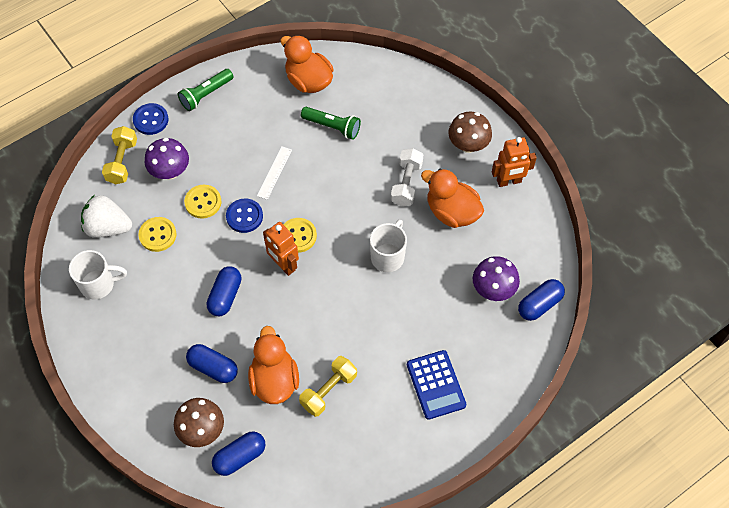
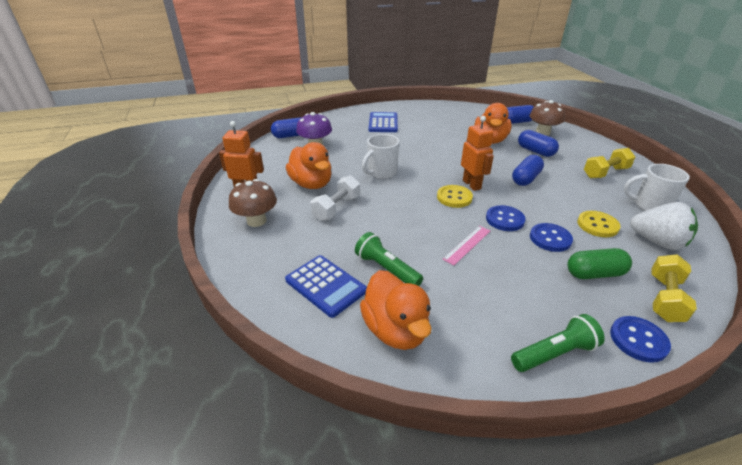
camera: 160 degrees left, 25 degrees down
purple mushroom [145,138,189,180] -> green capsule [568,248,632,279]
yellow button [184,185,221,219] -> blue button [530,223,573,252]
white ruler [257,146,292,200] -> pink ruler [442,226,490,265]
yellow dumbbell [299,356,357,417] -> yellow dumbbell moved to [584,148,635,178]
none -> blue calculator [285,255,367,318]

